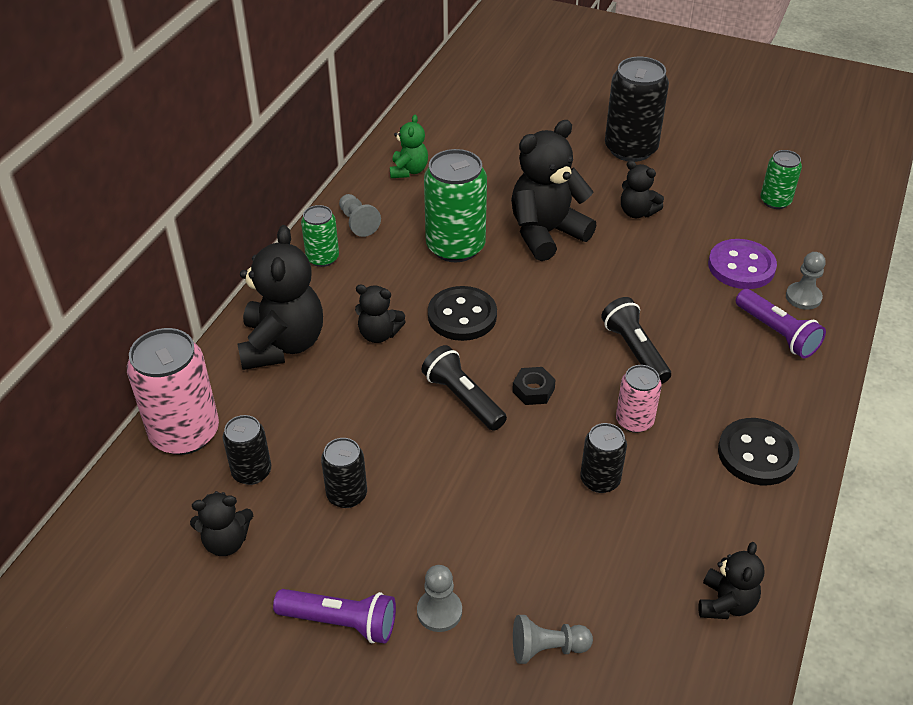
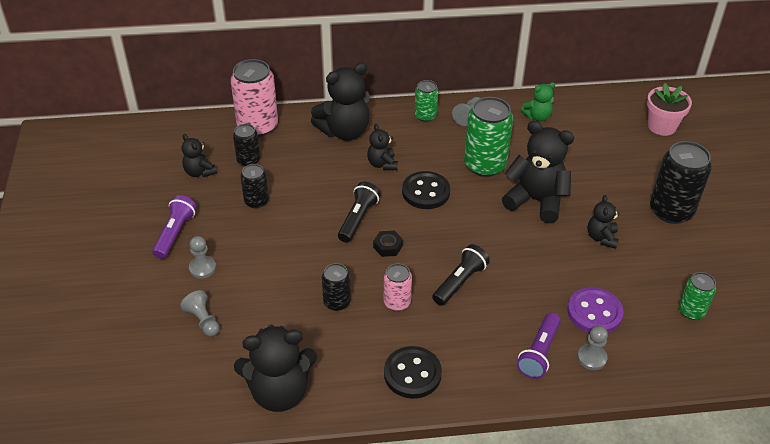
camera: 60 degrees right, 0 degrees up
purple flashlight [273,589,396,644] -> purple flashlight turned 150 degrees counterclockwise [152,195,197,259]
black teddy bear [699,542,764,619] -> black teddy bear [234,325,317,412], size x1.88
none -> pink flower pot [647,83,692,136]

